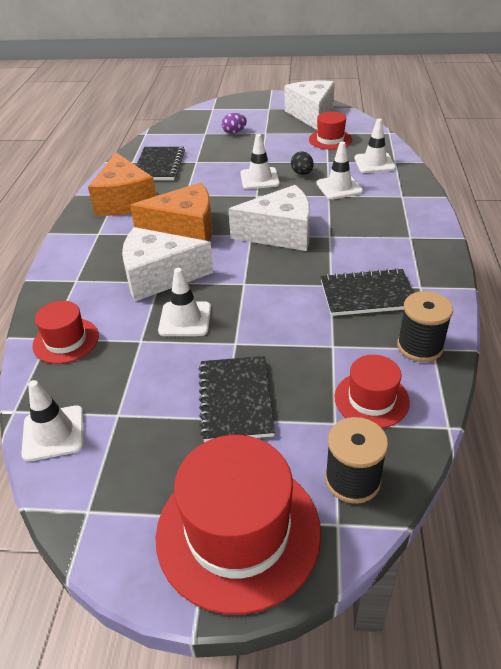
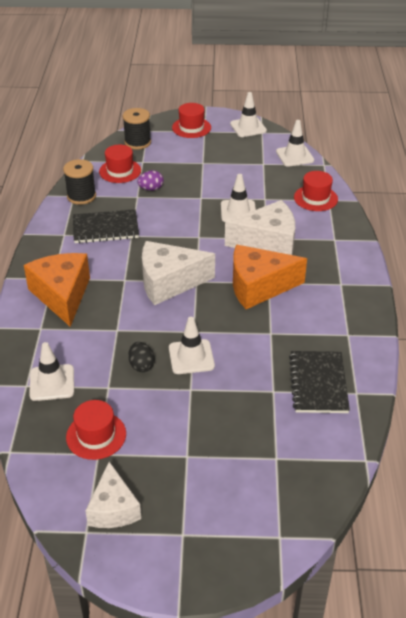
camera: 175 degrees right, 0 degrees up
orange cheese [88,152,156,216] -> orange cheese moved to [24,253,90,327]
red hat [156,435,321,615] -> red hat [172,103,211,138], size x0.54
black notebook [199,356,275,442] -> none
purple egg [221,113,247,134] -> purple egg moved to [137,170,164,191]
white cheese [285,81,335,130] -> white cheese [85,462,141,528], size x0.65
white traffic cone [316,142,363,199] -> white traffic cone moved to [230,92,267,137]

